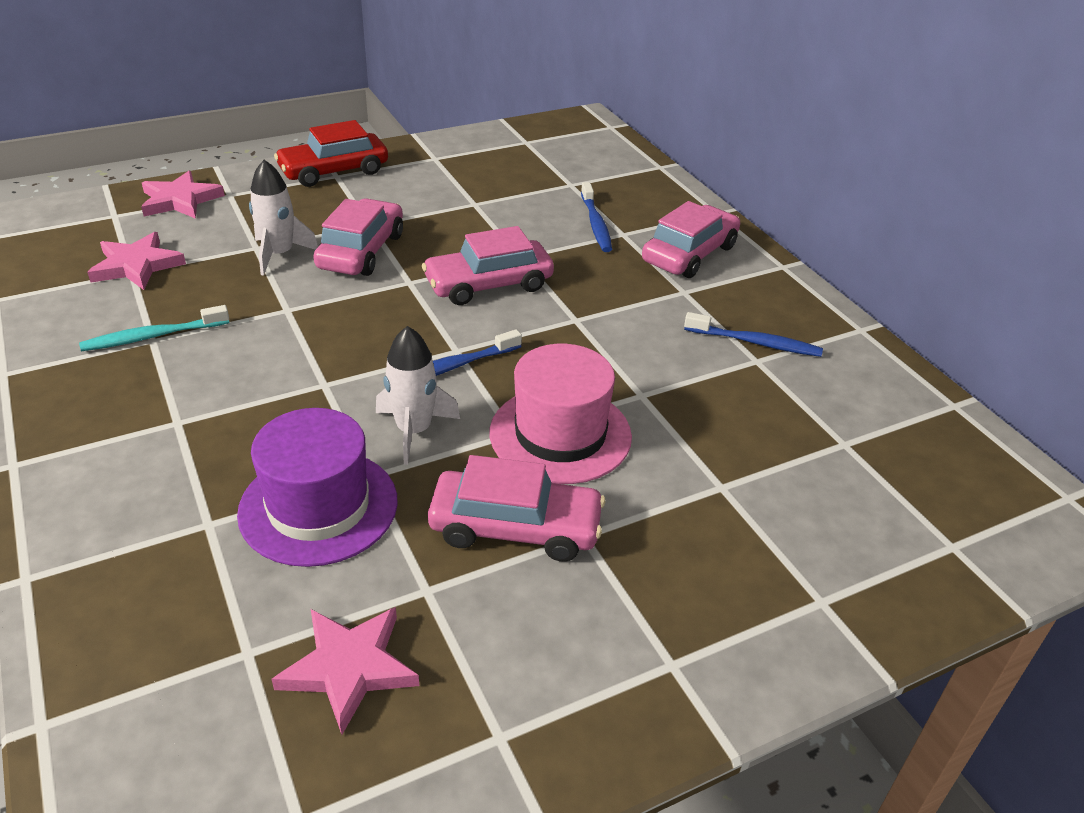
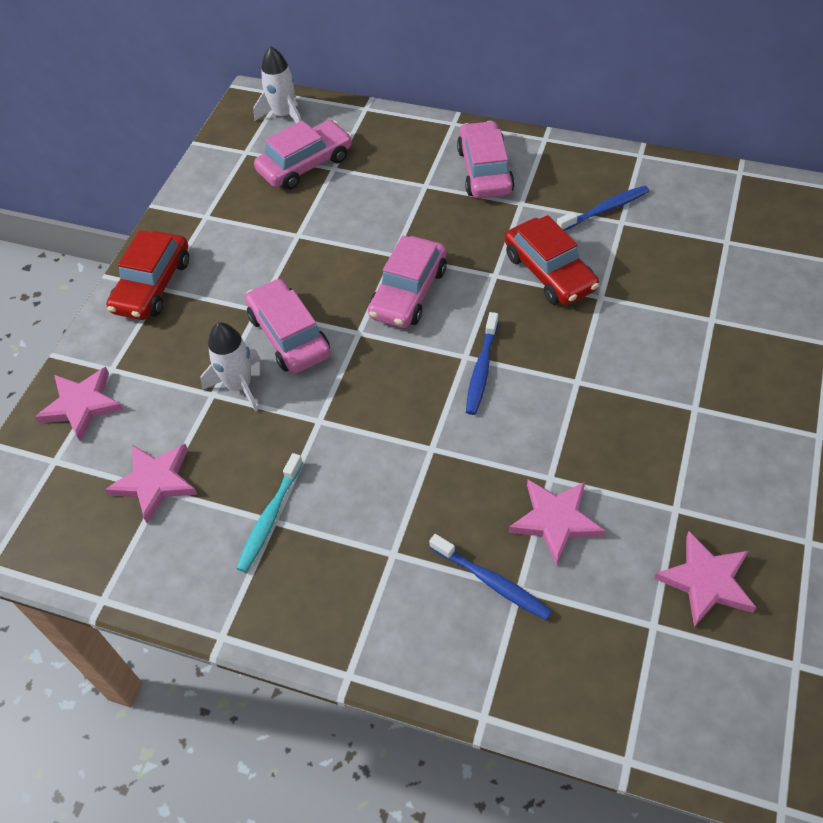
camera: 40 degrees left, 15 degrees up
purple hat [237,408,398,567] -> pink star [509,480,605,566]
white rocket [376,326,460,465] -> white rocket moved to [253,46,301,123]
pink car [428,455,605,562] -> pink car moved to [254,120,352,190]
pink hat [490,344,632,484] -> none
blue toothbrush [581,182,612,252] -> blue toothbrush moved to [429,534,552,620]
none -> red car [505,215,599,305]

